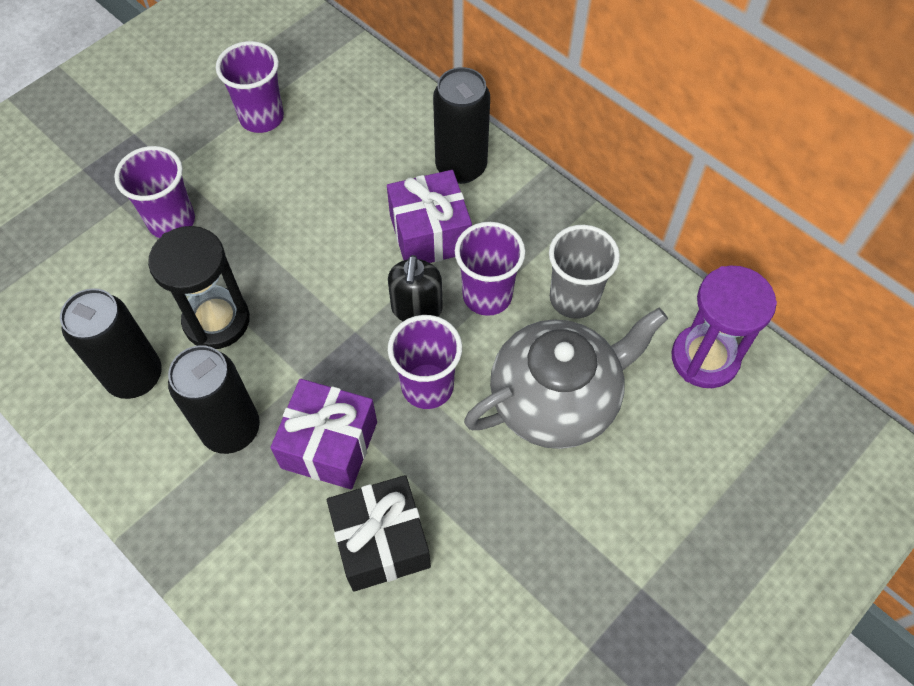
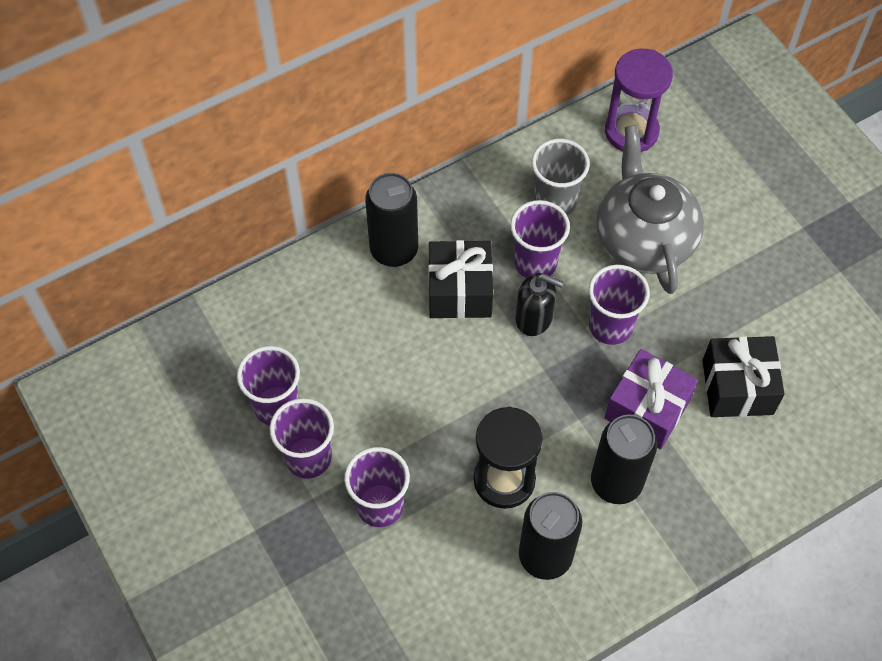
camera: 75 degrees left, 0 degrees up
purple gift [387,170,472,263] -> black gift [428,240,493,319]
none -> purple cup [270,398,334,479]

